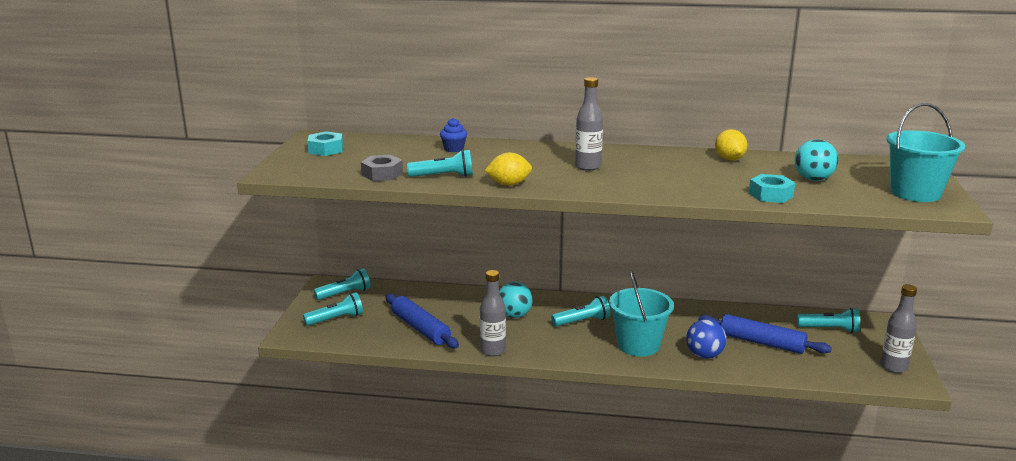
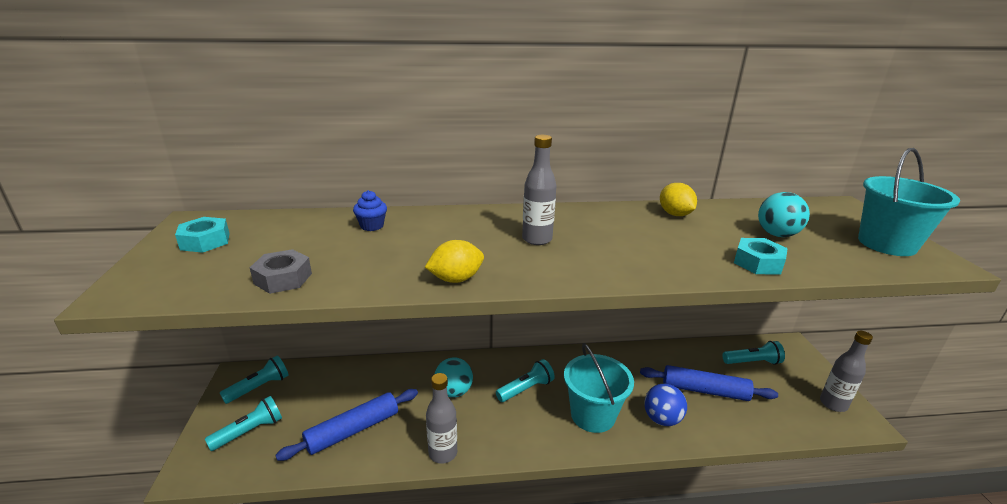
camera: 15 degrees left, 5 degrees up
blue rolling pin [385,294,459,348] -> blue rolling pin turned 75 degrees counterclockwise [275,389,418,461]
turquoise flashlight [407,149,473,177] -> none

